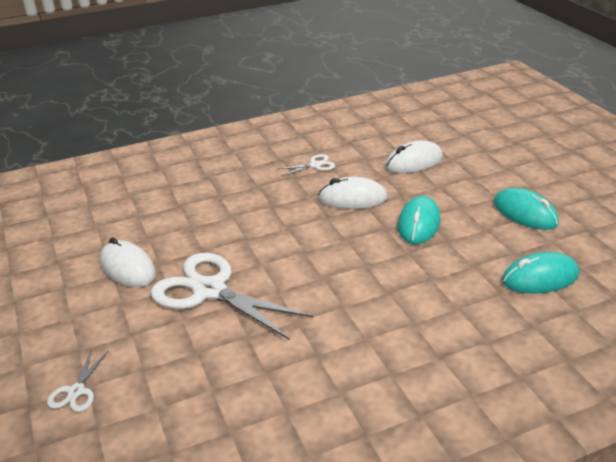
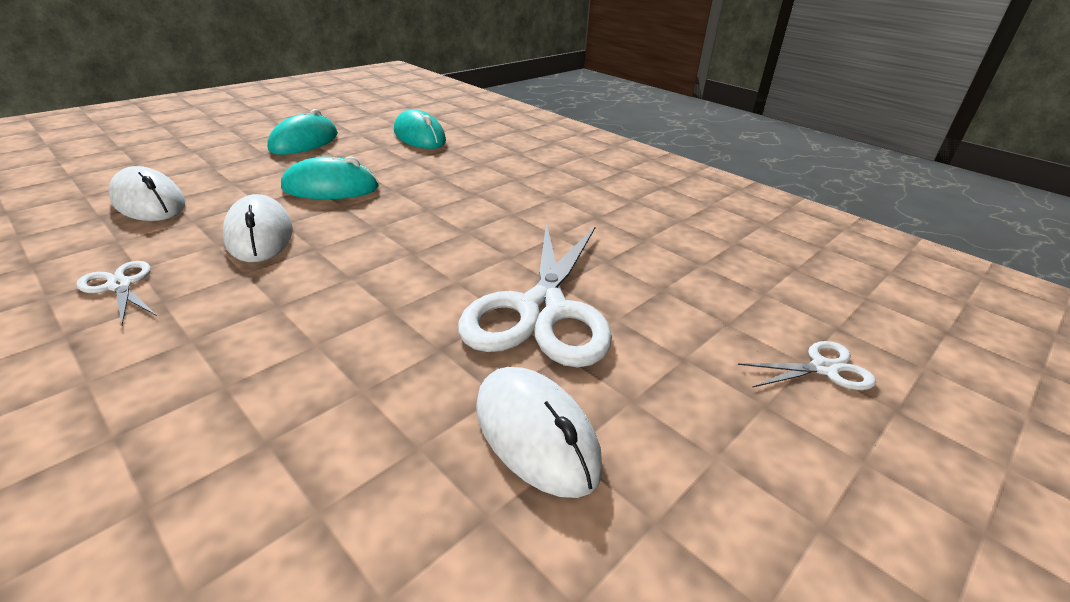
camera: 115 degrees left, 0 degrees up
white mouse [100,237,156,287] -> white mouse turned 60 degrees counterclockwise [476,367,603,498]

